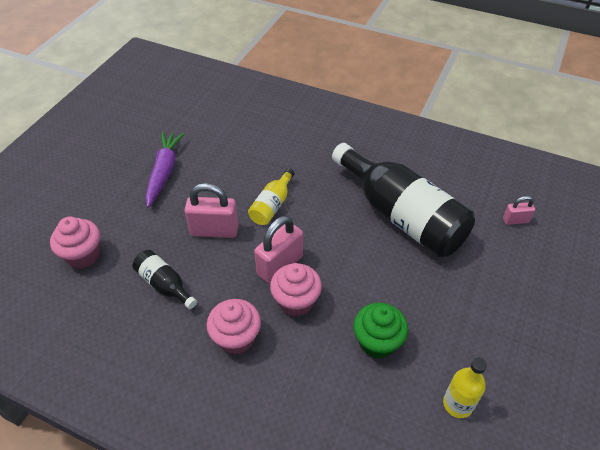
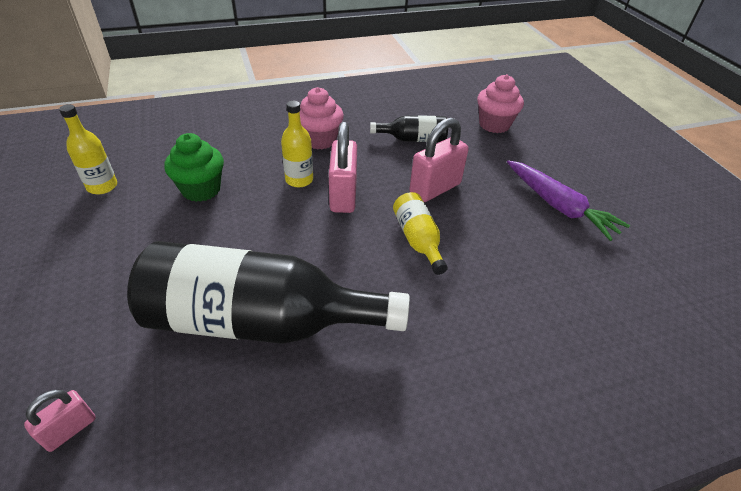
camera: 135 degrees right, 5 degrees down
pink cupcake [270,263,322,316] -> yellow bottle [281,101,313,187]

